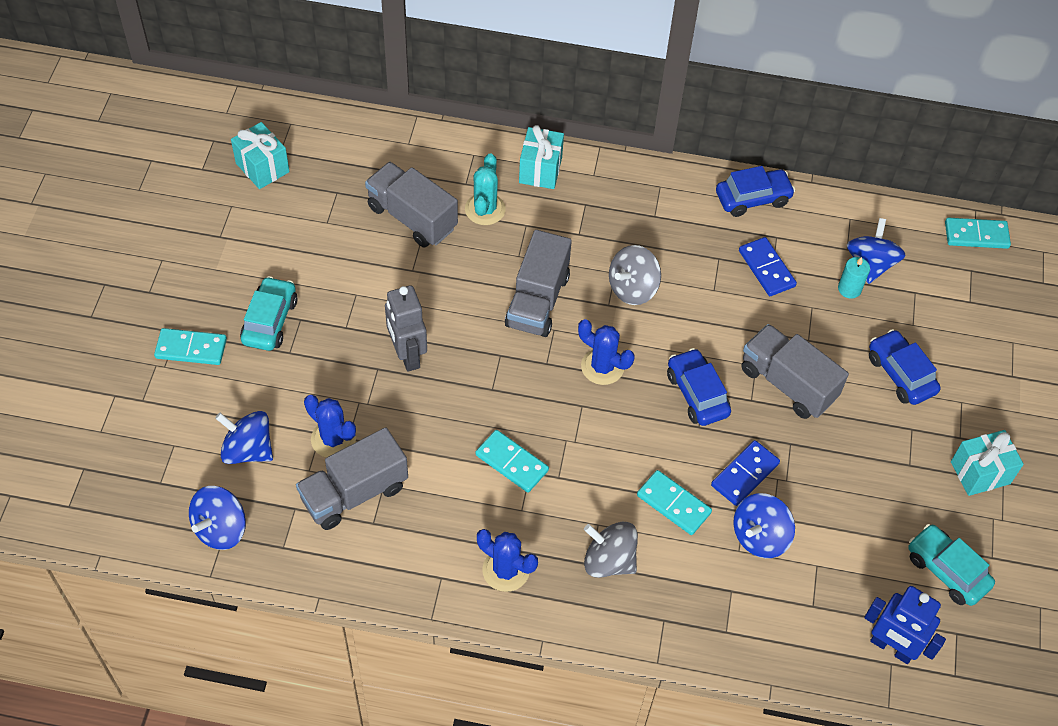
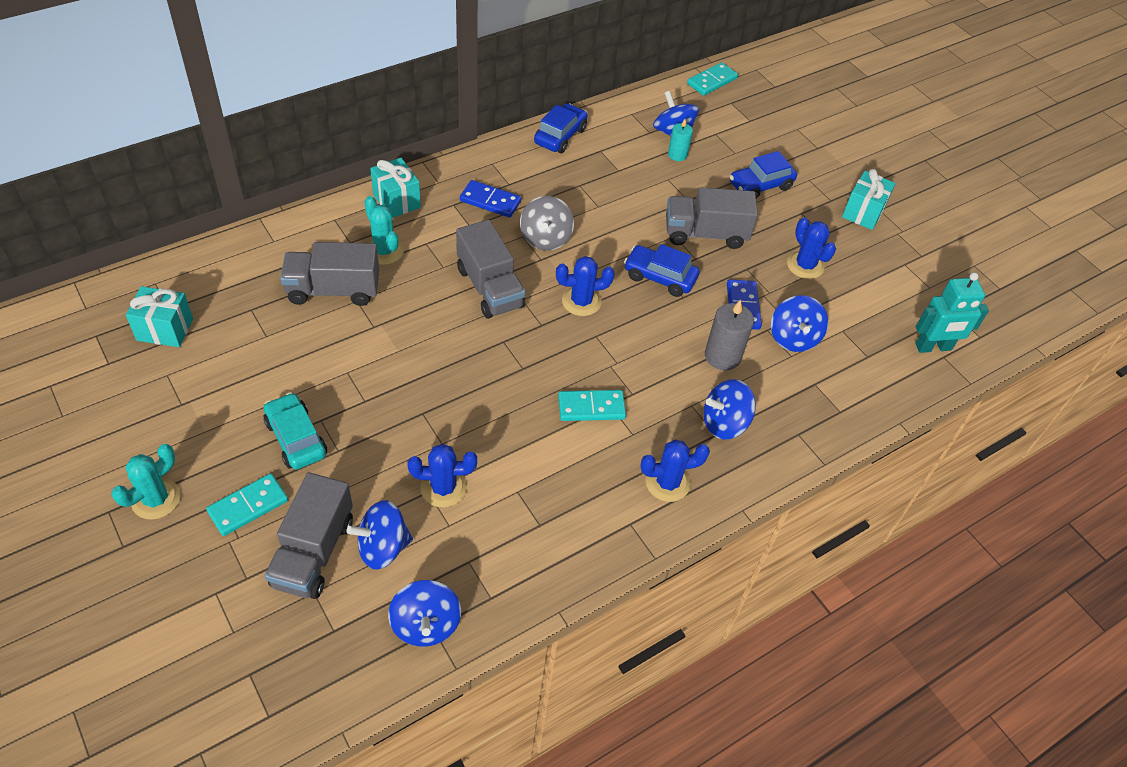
camera: 45 degrees left, 5 degrees down
grey truck [296,427,408,530] -> grey truck moved to [265,472,353,599]
grey robot [385,285,427,372] -> none
grey spinning top [584,522,638,578] -> blue spinning top [703,379,756,439]
turquoise domino [637,470,712,535] -> grey candle [705,300,754,370]
blue domino [739,237,797,296] -> blue domino moved to [460,180,521,218]
blue robot [864,586,946,664] -> turquoise robot [915,272,989,353]
blue car [869,329,941,405] -> blue car turned 45 degrees counterclockwise [730,151,797,198]
turquoise car [908,524,995,606] -> none
none -> turquoise cactus [112,444,180,520]
none -> blue cactus [787,217,836,279]

